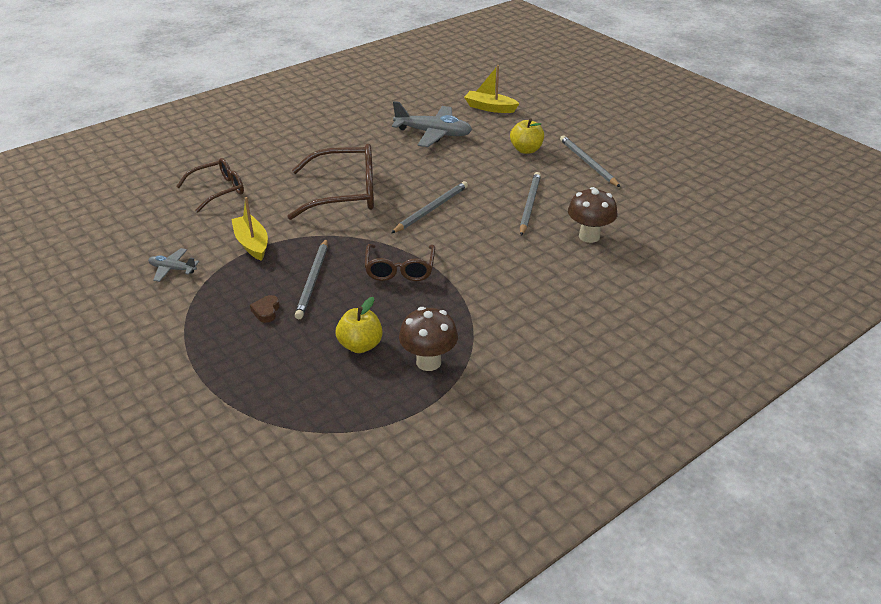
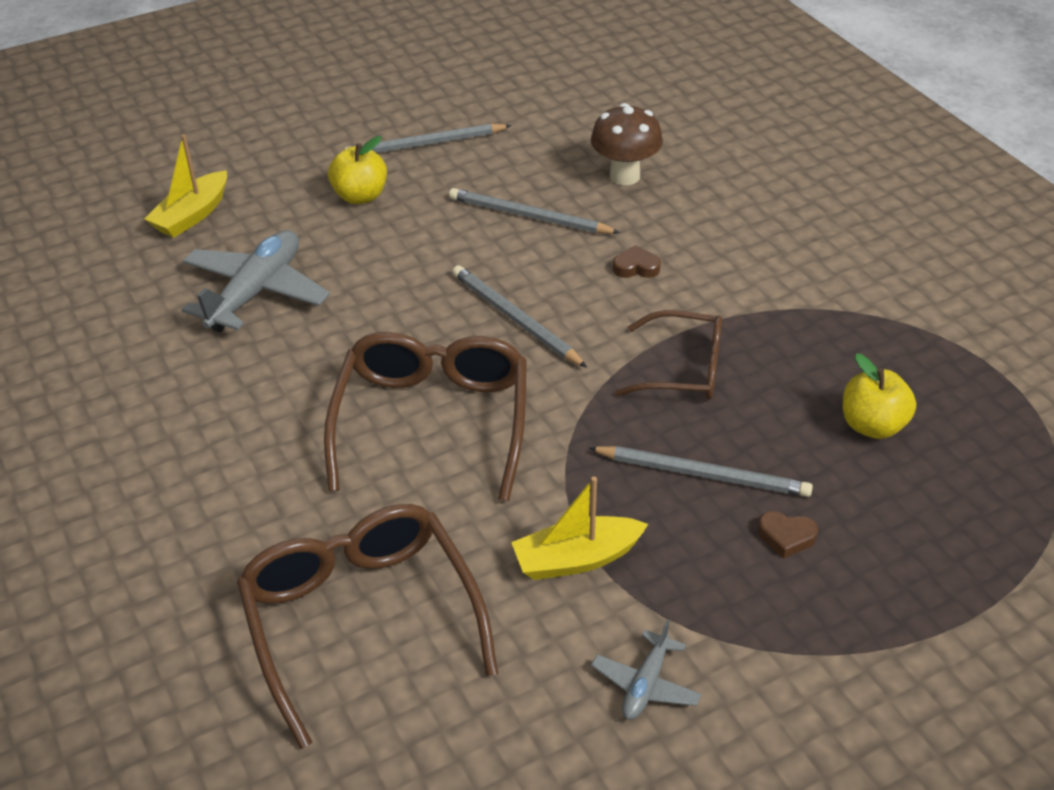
camera: 80 degrees left, 5 degrees up
brown glasses [176,158,244,213] -> brown glasses [237,504,498,749], size x1.62
brown mushroom [399,307,458,371] -> none
none -> brown heart [613,245,661,278]

